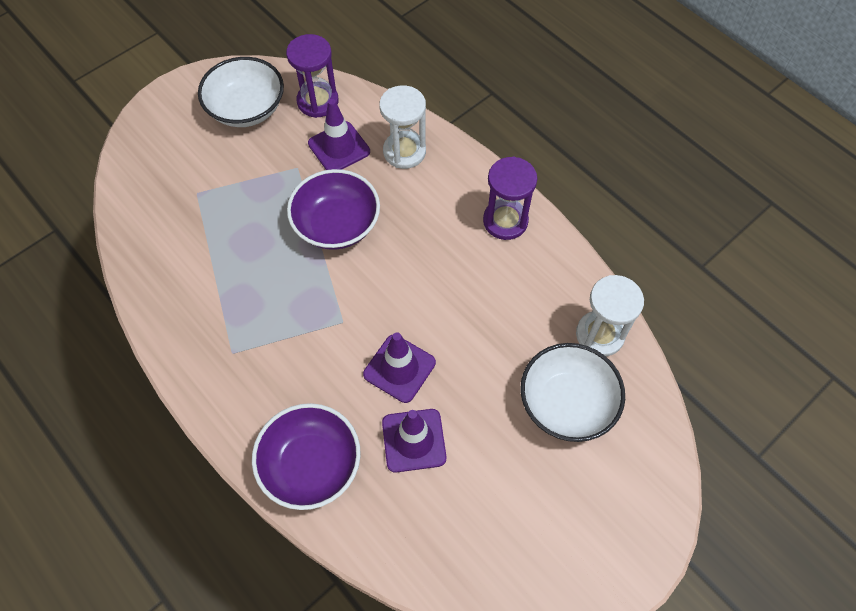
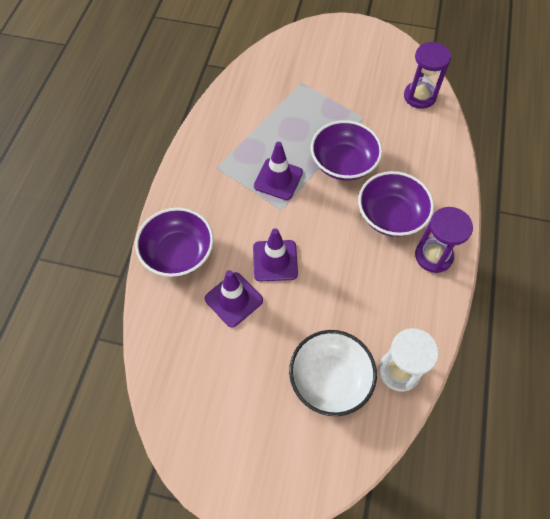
camera: 55 degrees right, 0 degrees up
white bowl [198,57,284,127] -> none
purple traffic cone [308,99,370,170] -> purple traffic cone moved to [254,142,303,200]
white hourglass [379,85,426,169] -> none
none -> purple bowl [358,171,434,237]

